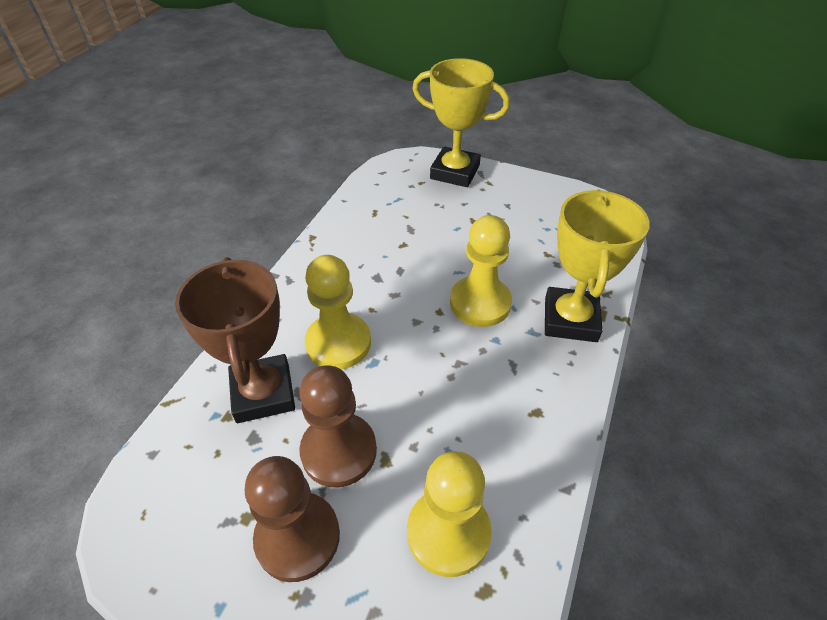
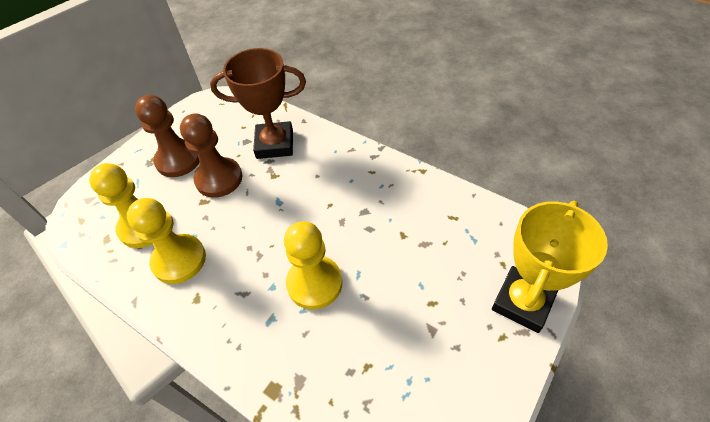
camera: 105 degrees right, 5 degrees up
yellow pawn [305,255,371,369] -> yellow pawn moved to [127,198,206,284]
yellow trophy [545,190,650,342] -> none

